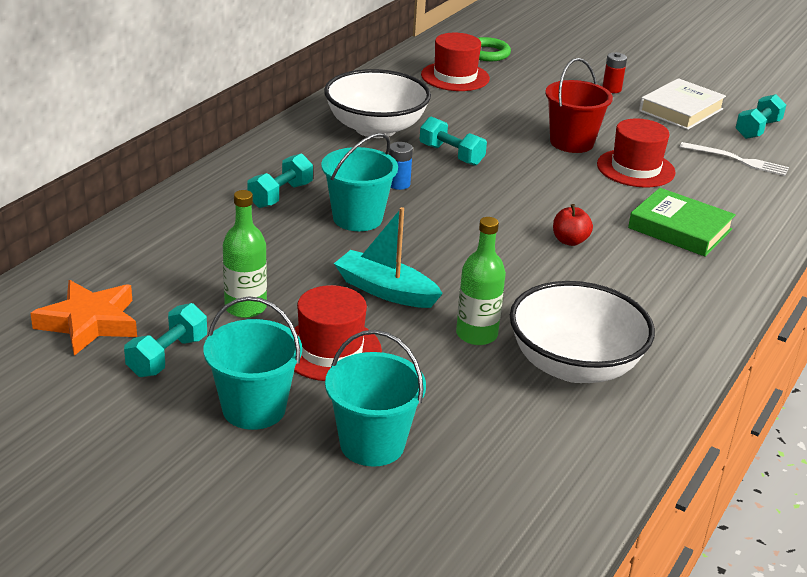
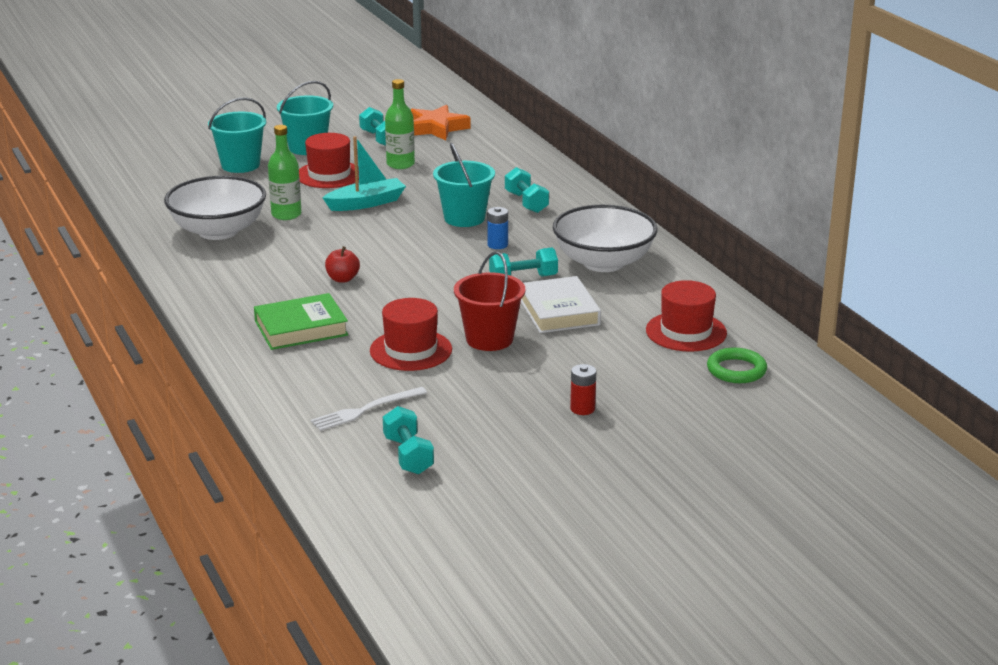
camera: 125 degrees right, 5 degrees down
white book [639,78,726,130] -> white book moved to [521,276,601,333]

